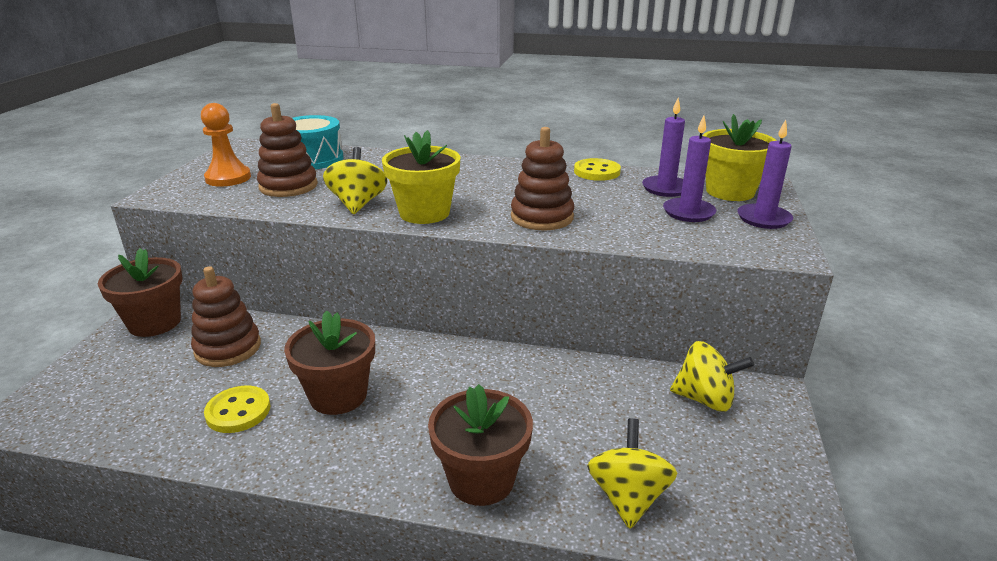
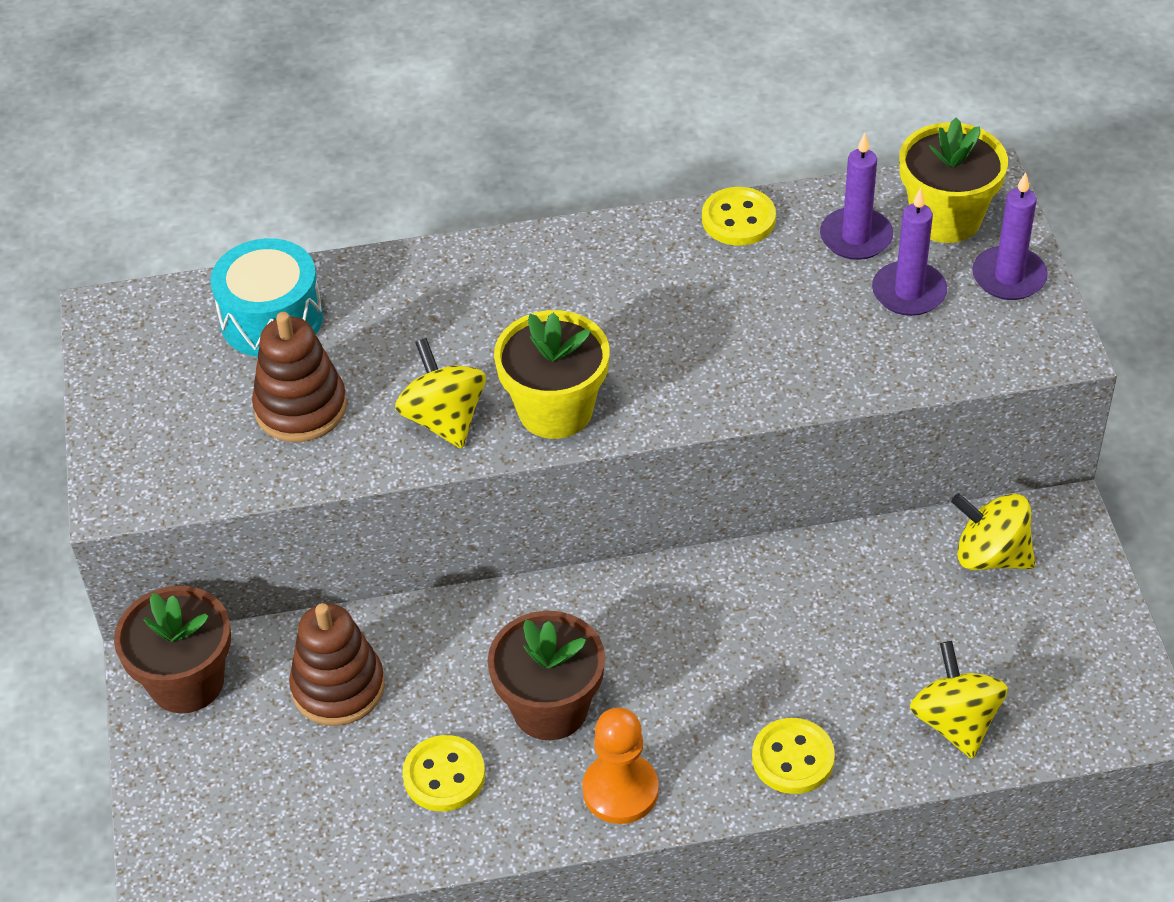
camera: 20 degrees left, 20 degrees up
orange pawn [201,103,251,187] -> orange pawn moved to [582,707,659,824]
brown flower pot [428,384,533,506] -> yellow button [752,718,835,794]
brown stacking toy [511,127,574,230] -> none
yellow spinning top [670,341,754,412] -> yellow spinning top turned 150 degrees counterclockwise [951,493,1035,570]

